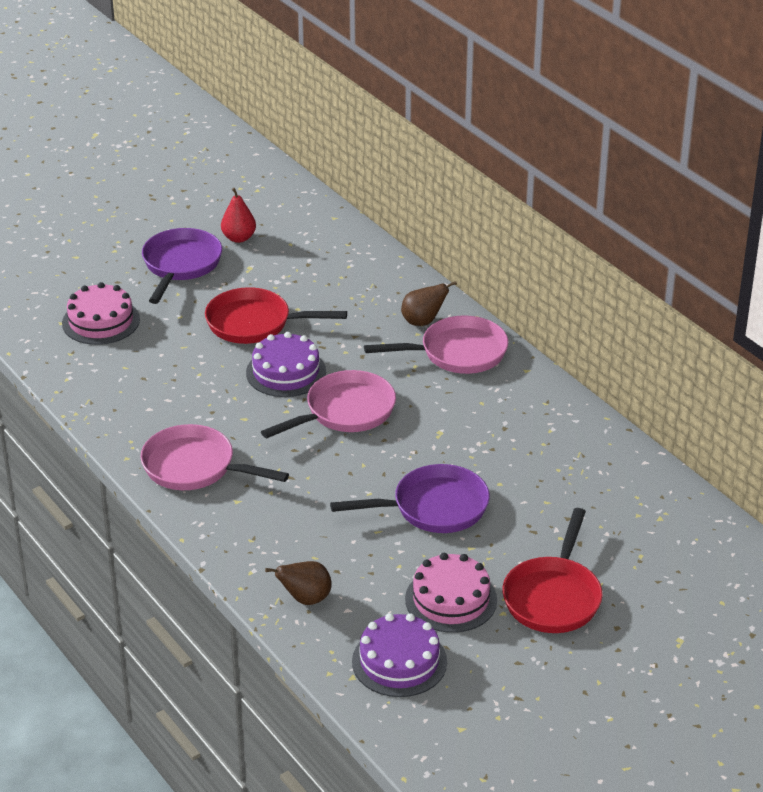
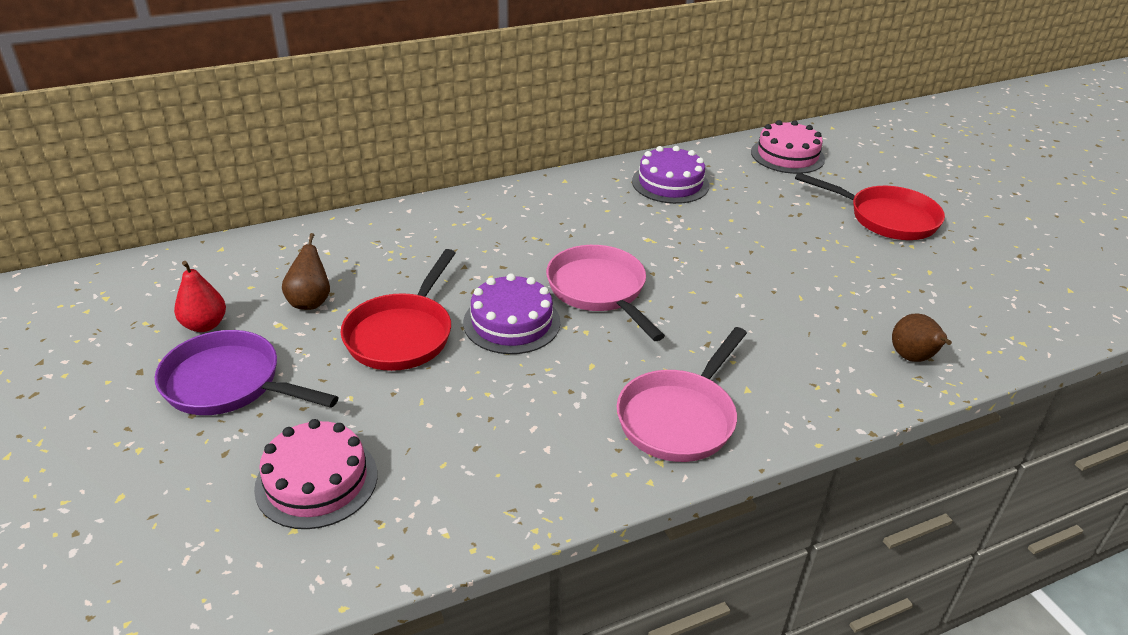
camera: 80 degrees left, 0 degrees up
purple pan [330,464,490,533] -> none
purple cake [352,613,447,697] -> purple cake moved to [632,146,709,204]
pink pan [364,315,508,374] -> none
brown pear [401,281,457,326] -> brown pear moved to [282,233,330,310]
pink cake [405,553,497,633] -> pink cake moved to [751,120,825,174]

